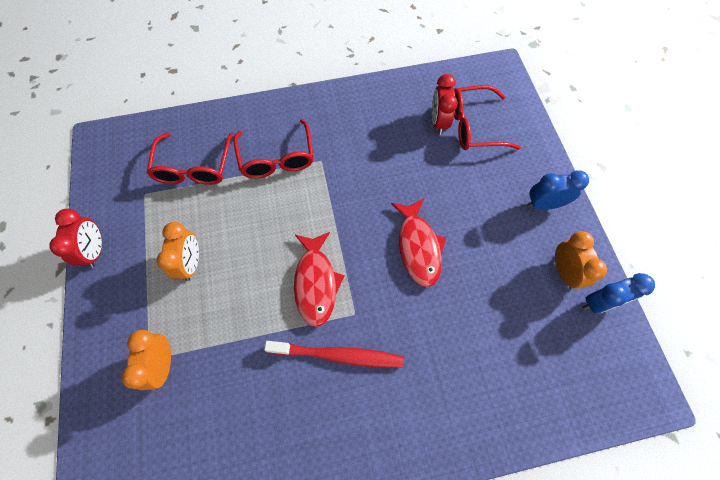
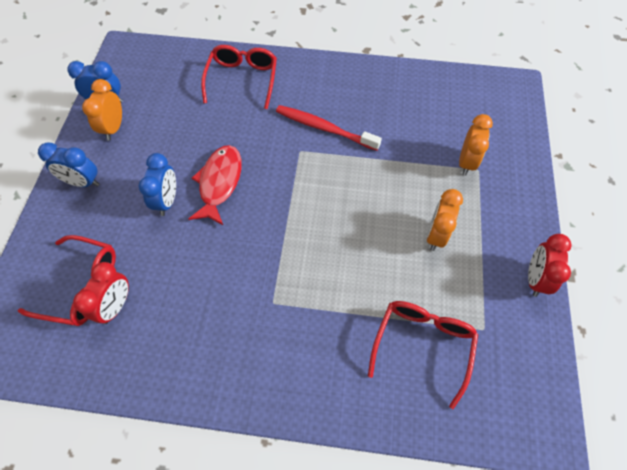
camera: 160 degrees left, 5 degrees down
red glasses [233,119,314,179] -> red glasses moved to [201,45,277,109]
red fish [294,232,345,327] -> none
none -> blue clock [138,153,176,216]

